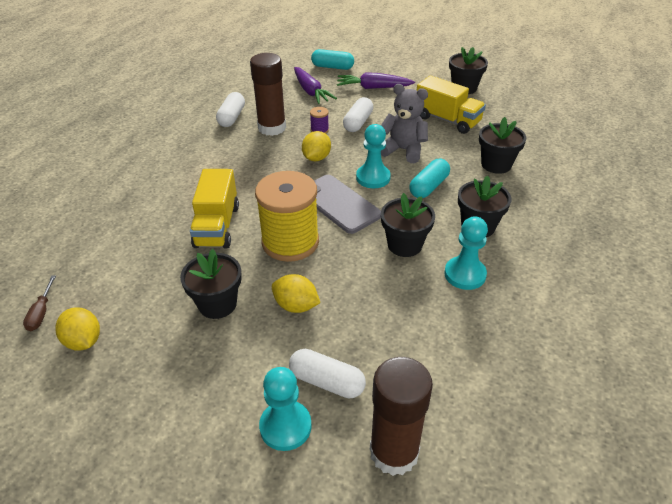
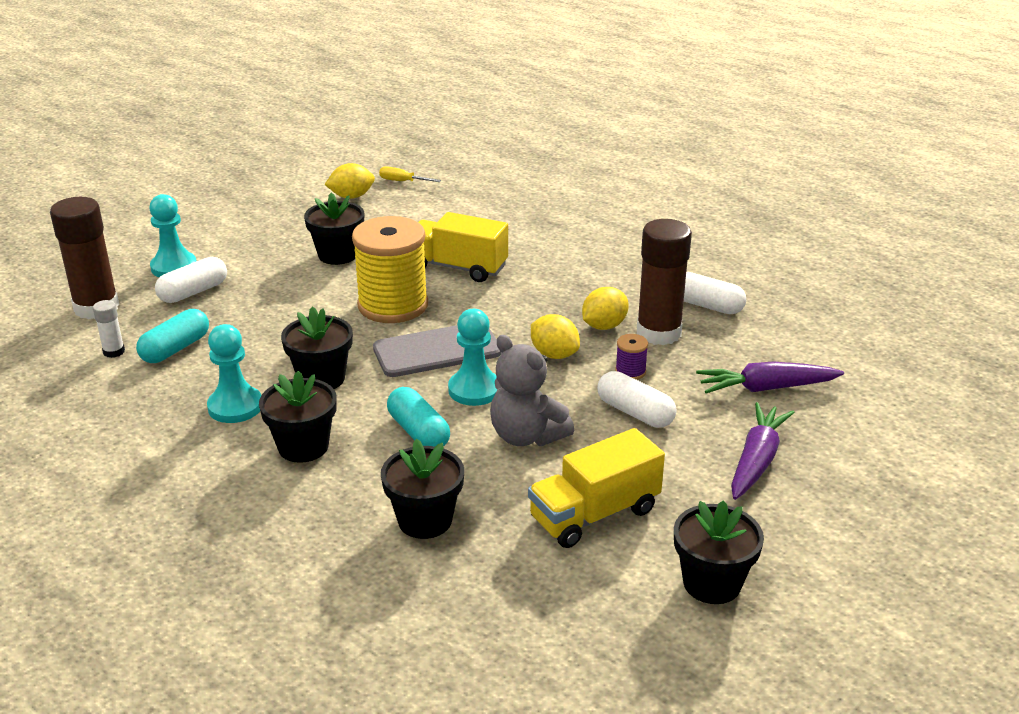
camera: 110 degrees right, 10 degrees down
brown screwdriver [23,275,56,331] -> yellow screwdriver [379,166,441,182]
yellow lemon [272,274,320,313] -> yellow lemon moved to [582,287,629,330]
turquoise capsule [311,49,354,70] -> turquoise capsule moved to [136,309,209,363]
grey teddy bear [381,84,428,163] -> grey teddy bear turned 90 degrees clockwise [490,335,574,446]
none -> white glue stick [93,300,125,358]

